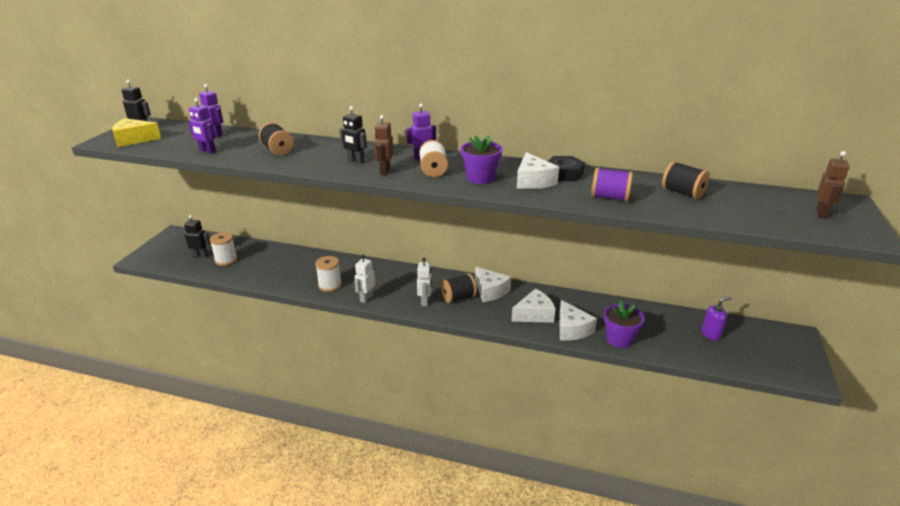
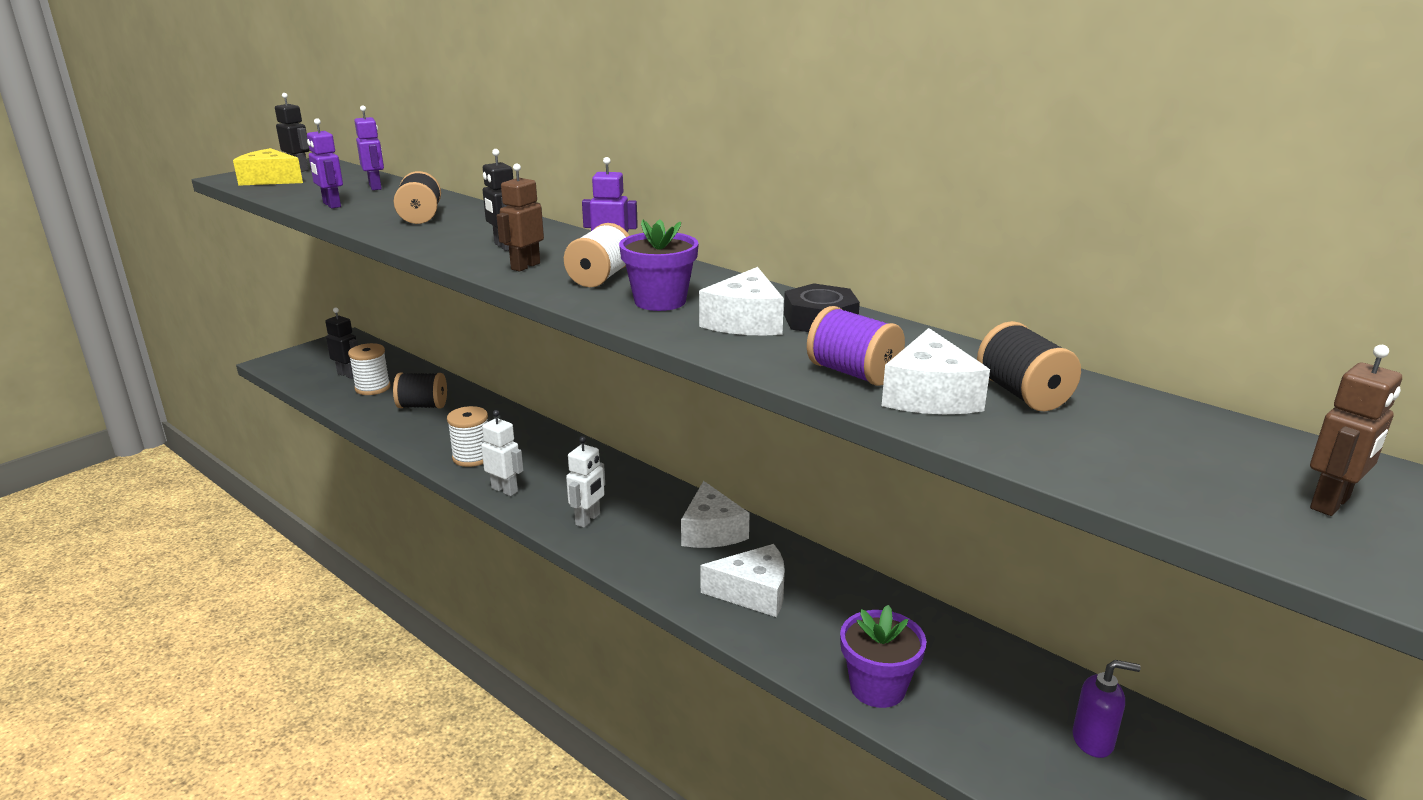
camera: 25 degrees right, 5 degrees down
white robot [354,254,375,303] -> white robot turned 75 degrees clockwise [481,410,524,496]
black spool [441,273,477,303] -> black spool moved to [393,372,447,409]
white cheese [559,300,597,341] -> white cheese moved to [882,328,990,414]

